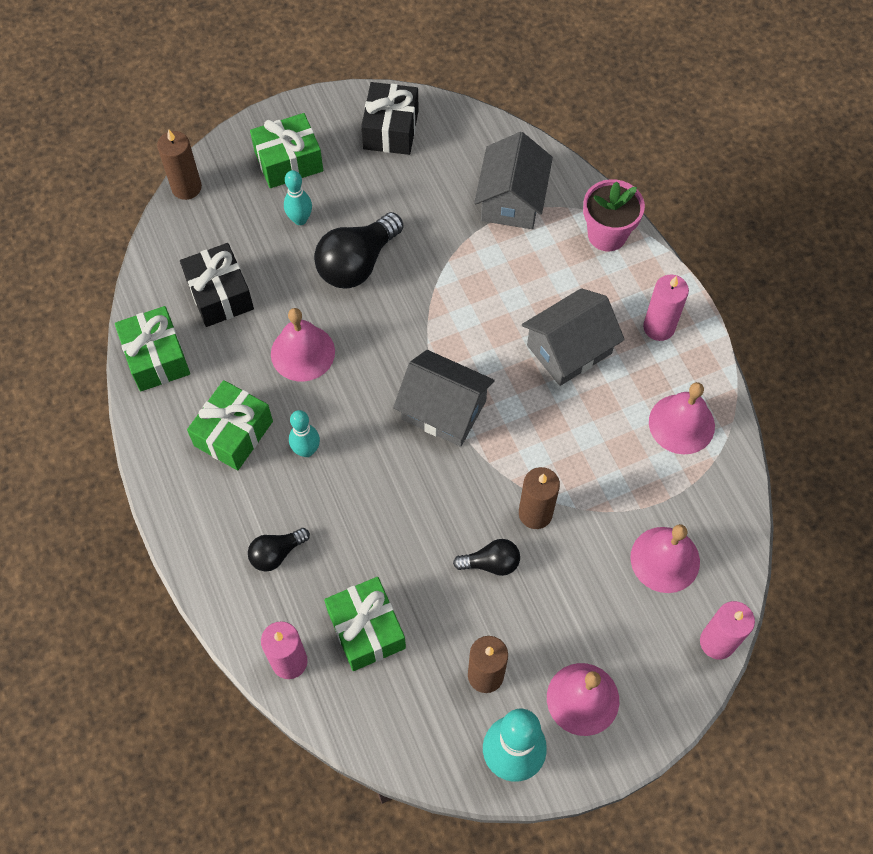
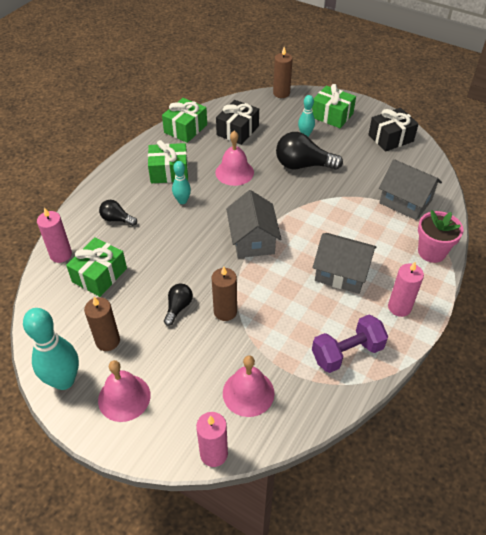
camera: 55 degrees right, 15 degrees down
black light bulb [453,539,520,576] -> black light bulb turned 120 degrees counterclockwise [164,283,193,326]
grey house [474,132,553,229] -> grey house turned 60 degrees clockwise [379,159,442,220]
pink bell [649,382,715,454] -> purple dumbbell [312,315,388,373]

